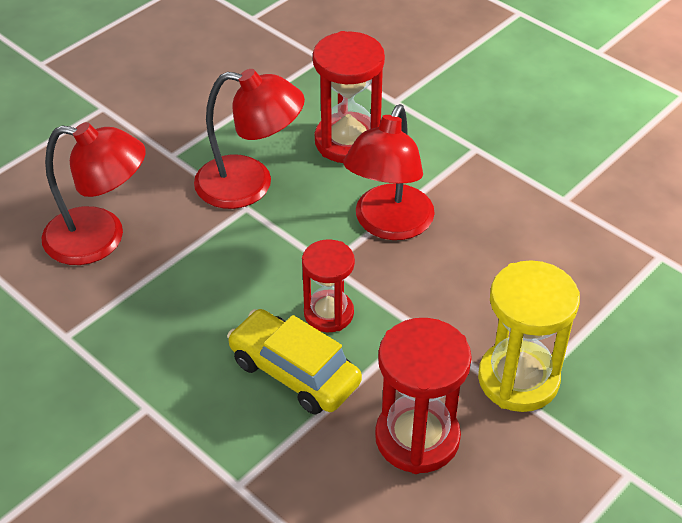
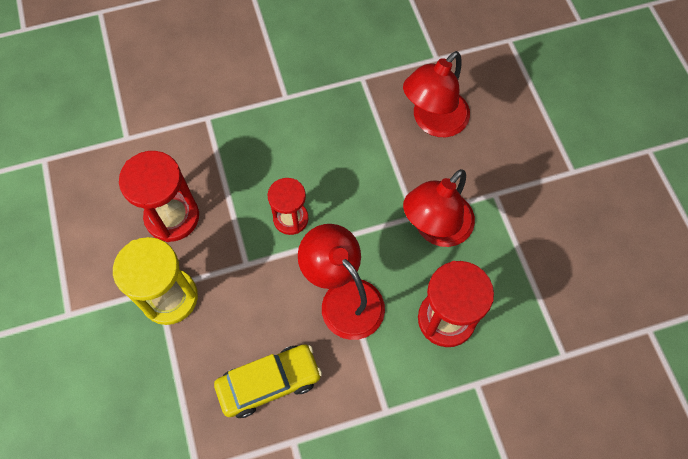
camera: 120 degrees right, 20 degrees up
yellow car [227,309,362,415] -> yellow car moved to [214,344,322,418]

